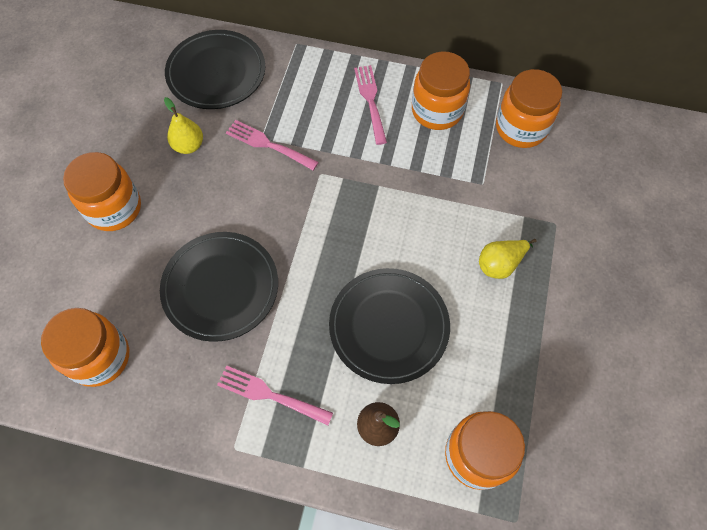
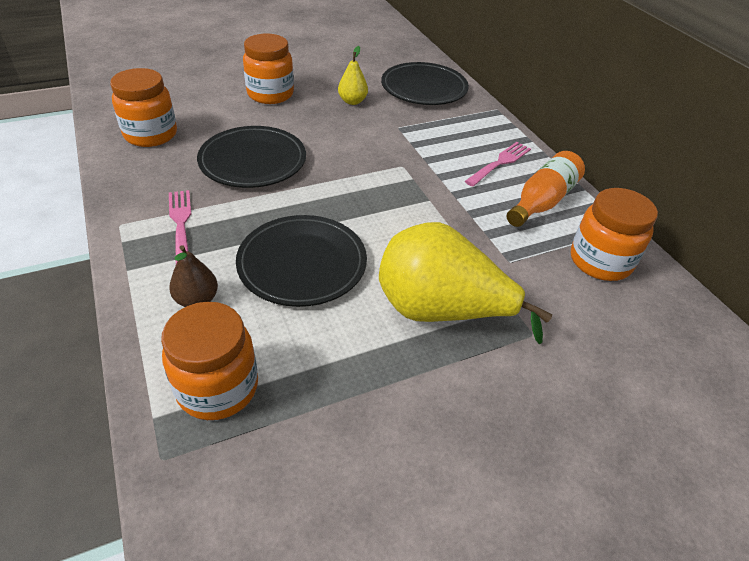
camera: 50 degrees right, 20 degrees down
pink fork [226,120,319,170] -> none
orange jar [412,51,470,130] -> orange bottle [507,151,585,227]
yellow pear [479,239,537,279] -> yellow pear [379,222,552,344], size x2.15

